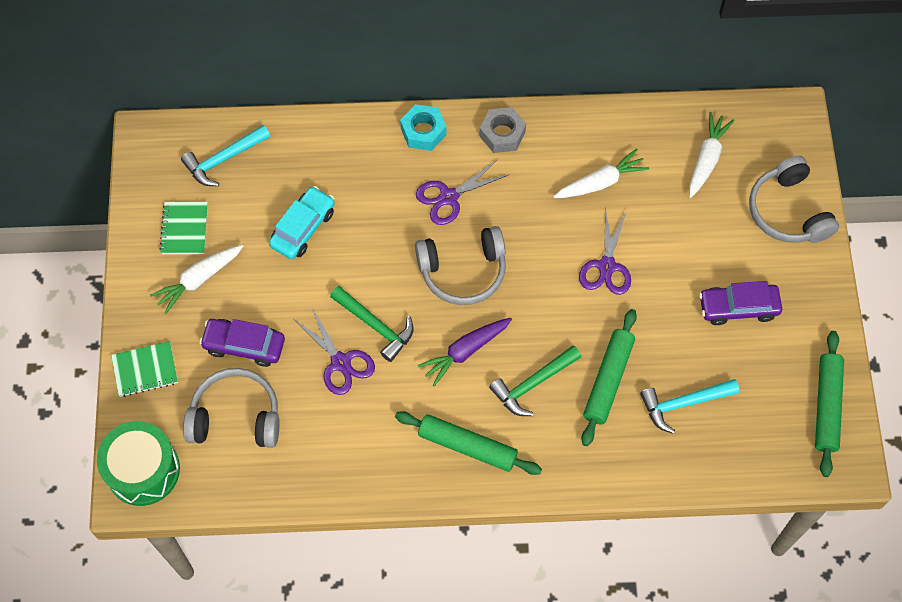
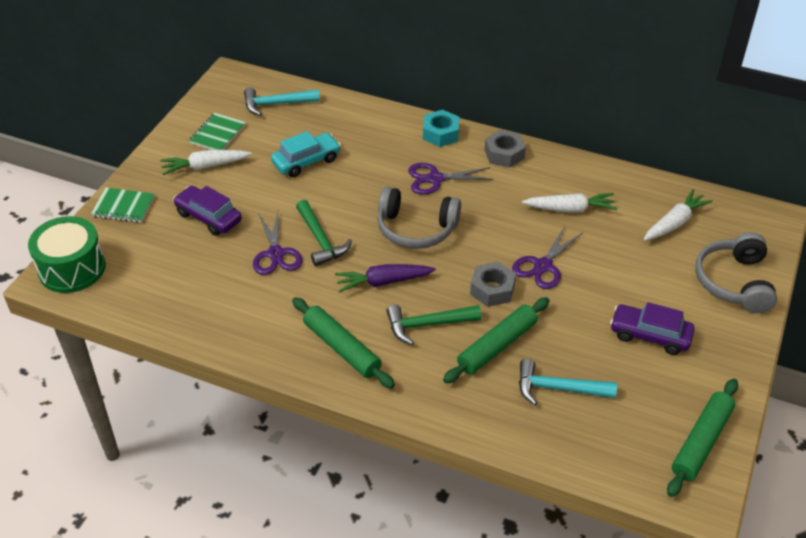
camera: 25 degrees right, 20 degrees down
grey headphones [183,368,280,448] -> none
none -> grey nut [470,262,516,307]

